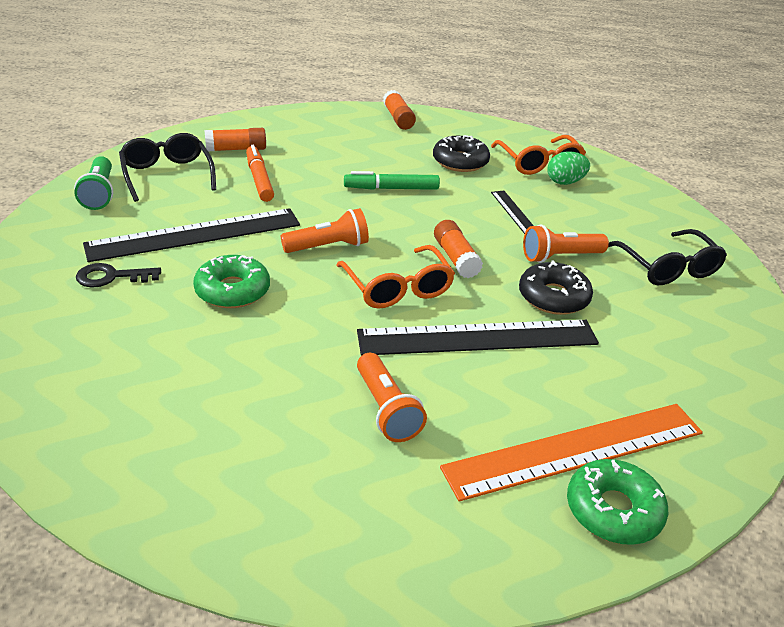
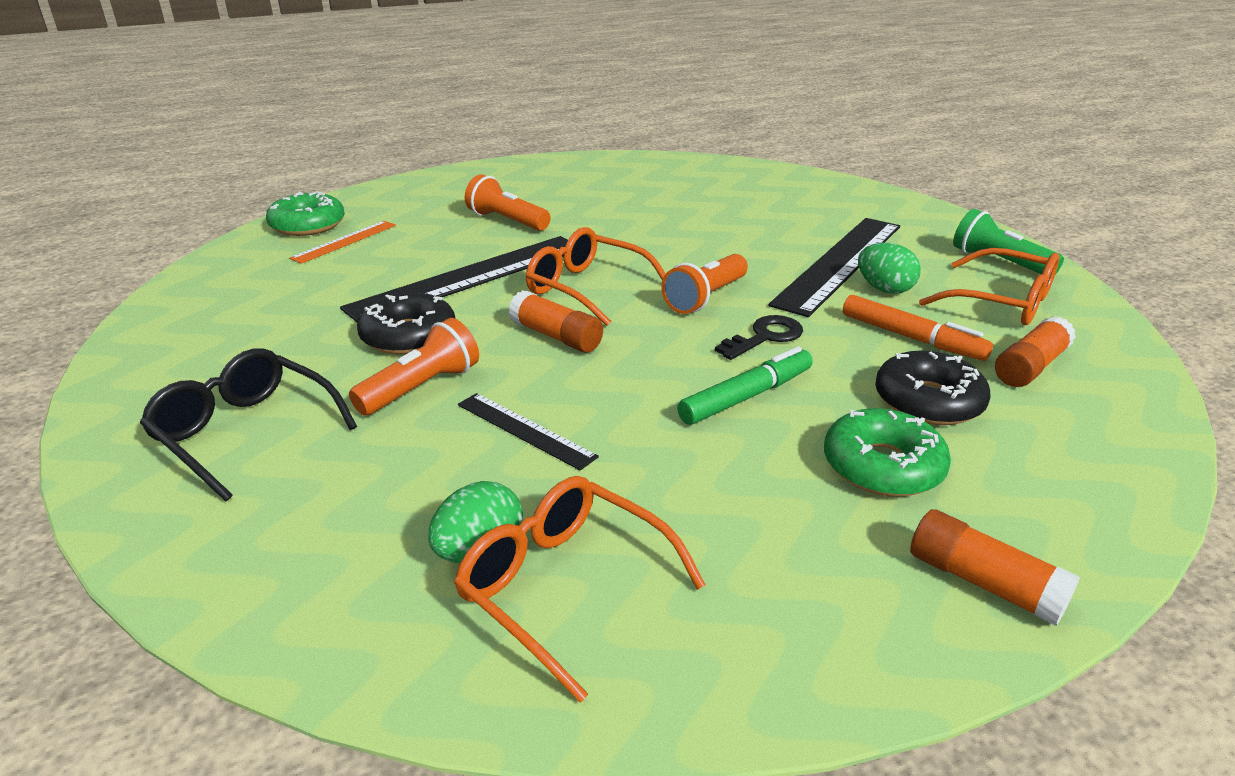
camera: 150 degrees right, 5 degrees down
black key [76,263,161,288] -> black key moved to [715,315,803,360]
black glasses [119,133,216,202] -> orange glasses [919,248,1060,325]
green donut [193,255,270,308] -> green donut moved to [824,408,951,497]
black donut [433,135,490,172] -> black donut moved to [875,351,991,425]
orange ruler [440,404,703,502] -> orange ruler [289,221,396,264], size x0.49
none -> green egg [858,243,921,294]

